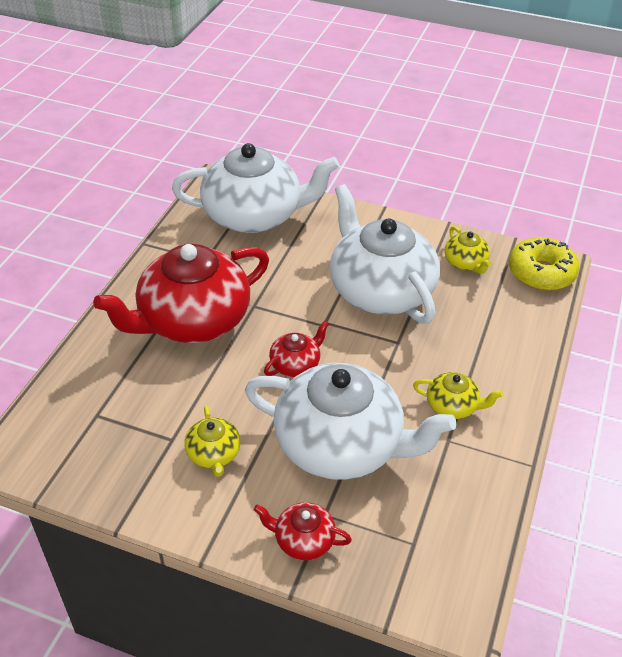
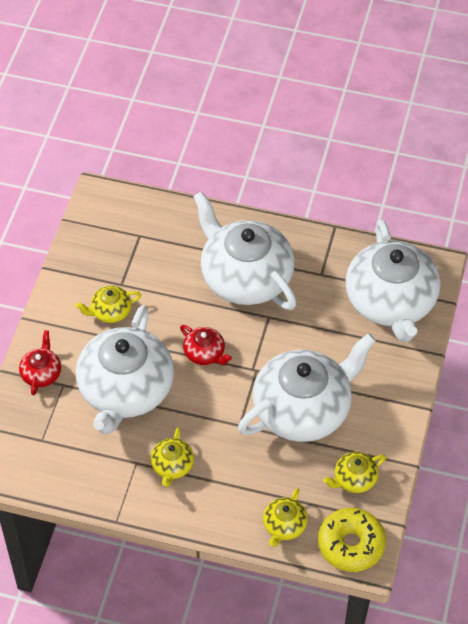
camera: 85 degrees right, 10 degrees up
red teapot [93,244,269,343] -> white teapot [193,191,297,310]
none -> yellow teapot [263,488,308,547]

